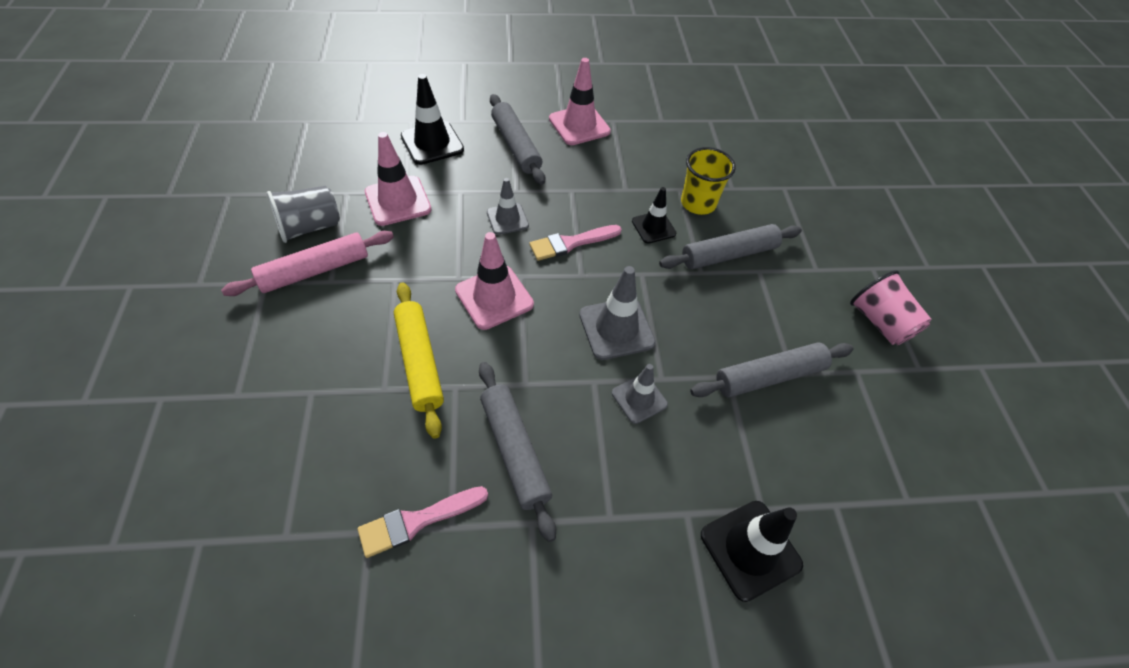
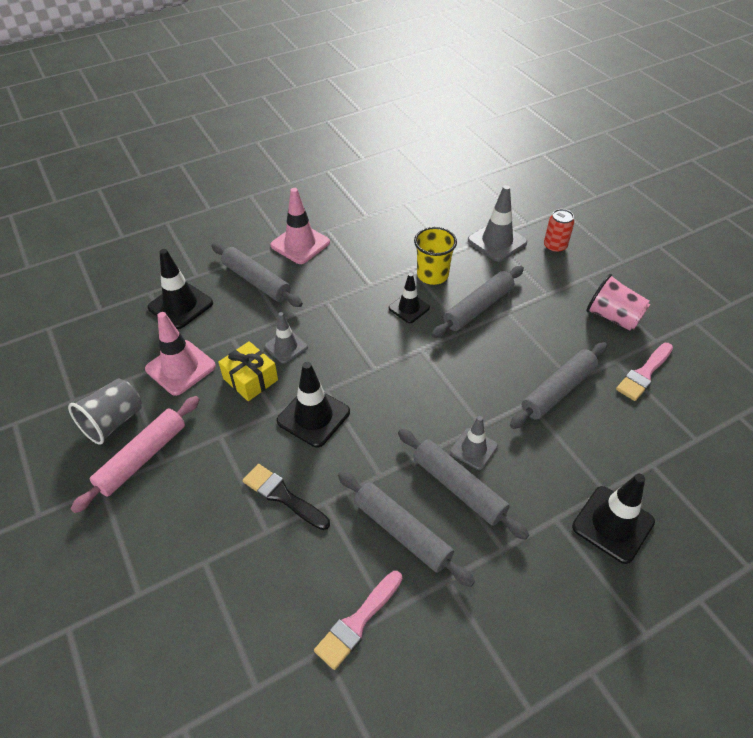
camera: 20 degrees left, 5 degrees down
yellow rolling pin [394,282,444,439] -> black brush [243,464,330,530]
pink traffic cone [455,232,534,330] -> black traffic cone [277,362,350,447]
pink brush [529,225,622,261] -> pink brush moved to [616,343,673,401]
grey traffic cone [579,266,656,360] -> grey traffic cone moved to [468,185,527,262]
none -> yellow gift [219,341,278,401]
none -> grey rolling pin [398,429,529,540]
none -> red can [544,209,574,253]

